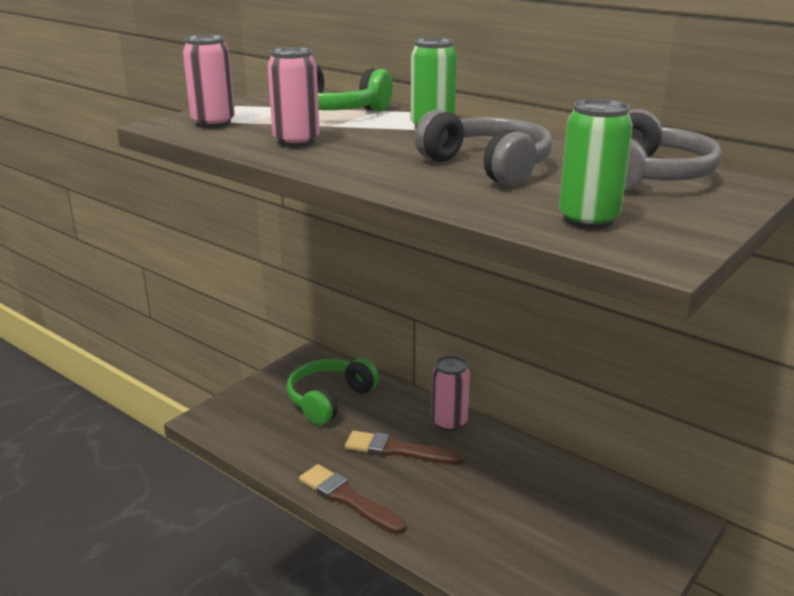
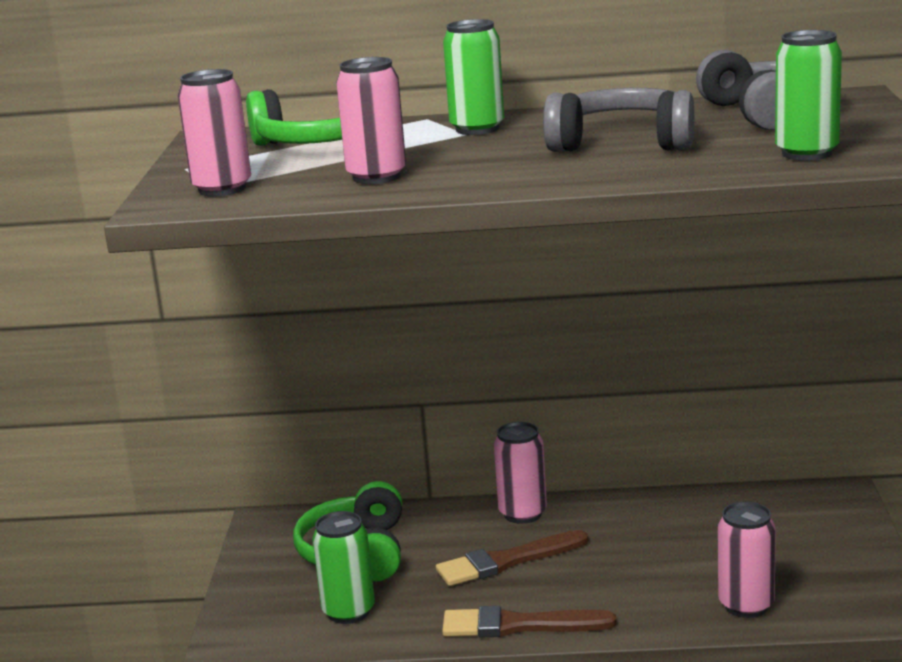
camera: 35 degrees left, 5 degrees down
none -> green can [312,511,375,624]
none -> pink can [718,502,776,618]

